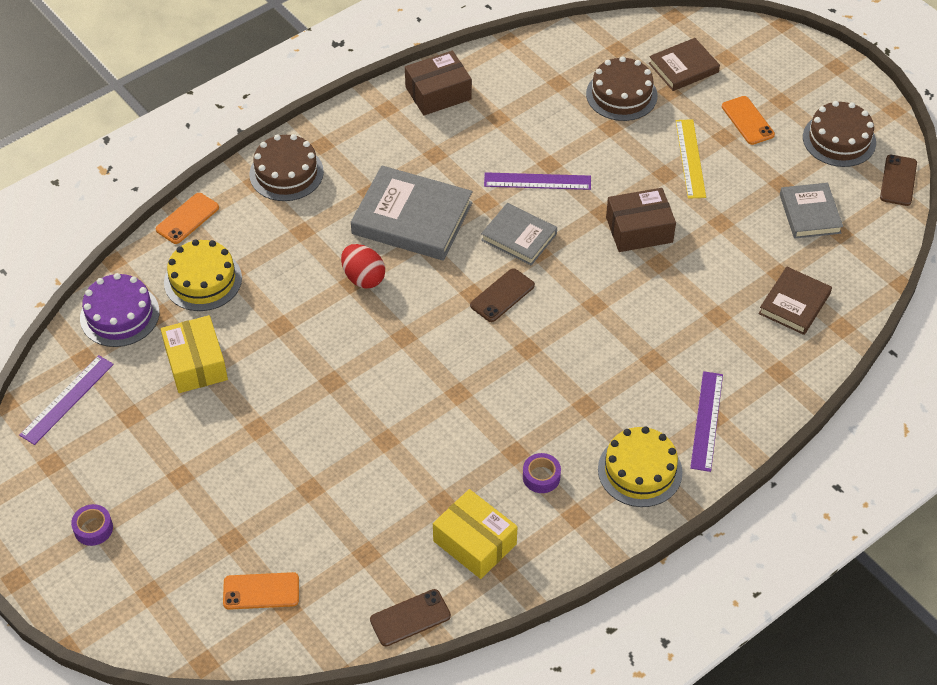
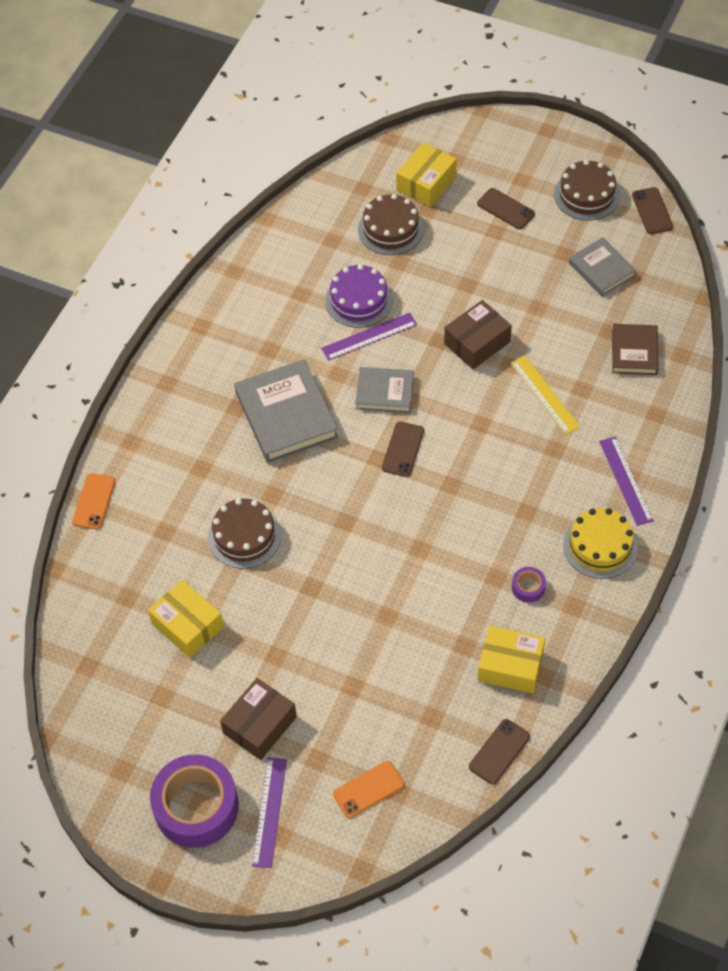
camera: 25 degrees left, 5 degrees up
purple ruler [19,355,114,445] -> purple ruler moved to [252,757,287,868]
purple tape [71,504,113,546] -> purple tape [150,755,239,848], size x2.37
purple cake [80,273,160,347] -> purple cake moved to [325,264,393,328]
yellow cake [164,239,242,311] -> none
brown cake [249,134,324,201] -> brown cake moved to [208,498,281,569]
red egg [341,244,385,289] -> none
grey book [351,166,472,261] -> grey book turned 75 degrees clockwise [234,359,338,463]
brown box [405,51,472,116] -> brown box moved to [220,678,297,760]
brown book [649,38,720,91] -> yellow box [396,142,457,207]
yellow ruler [676,119,706,199] -> yellow ruler moved to [511,356,580,434]
orange phone [722,96,775,145] -> brown phone [477,188,535,229]

